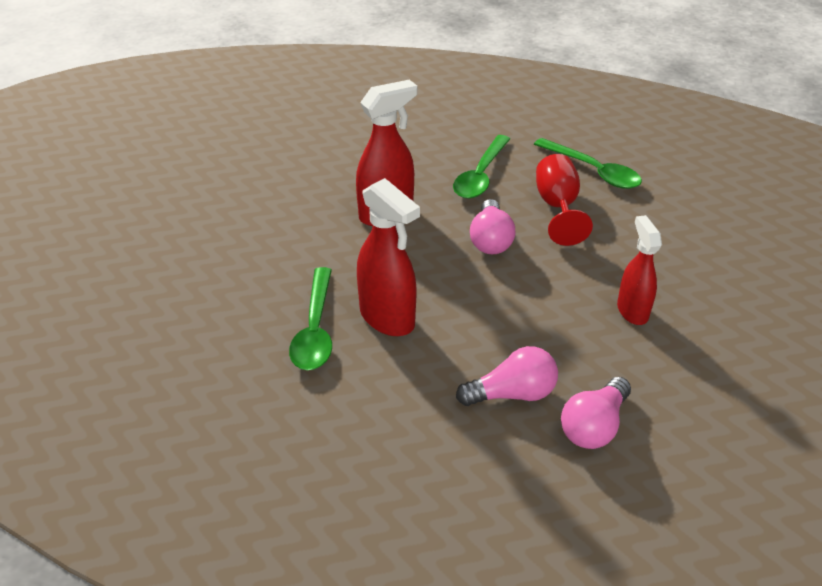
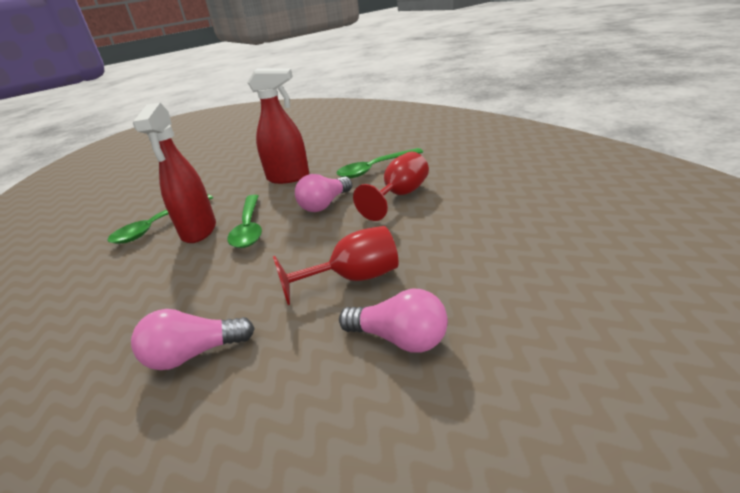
camera: 40 degrees right, 10 degrees down
pink light bulb [456,346,558,406] -> pink light bulb moved to [339,289,448,352]
green spoon [534,138,642,189] -> green spoon moved to [228,195,262,248]
red spray bottle [617,215,662,325] -> red goblet [273,226,398,305]

